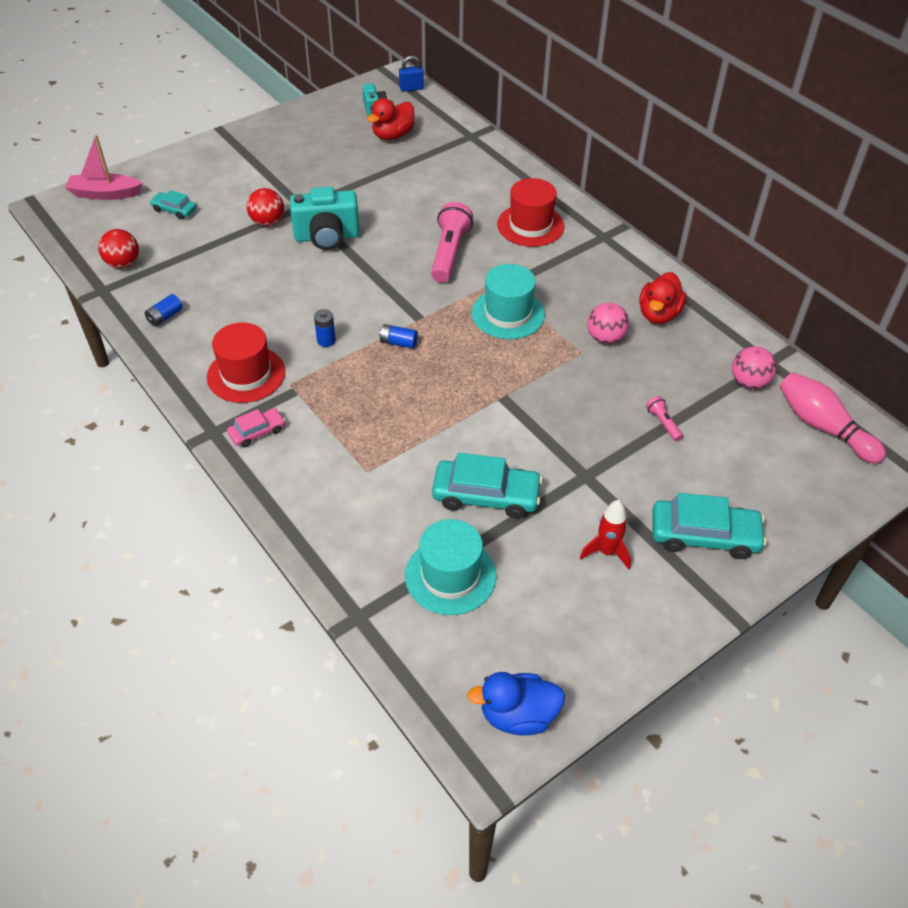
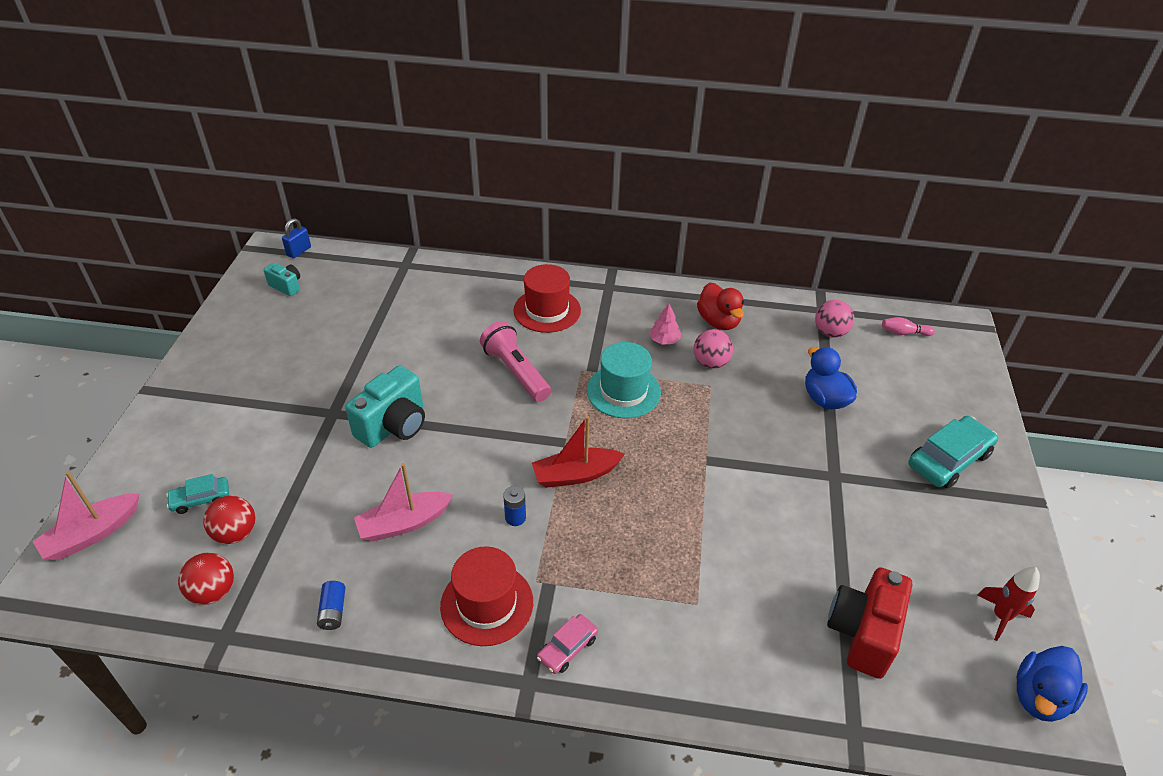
camera: 45 degrees left, 5 degrees down
pink car [227,408,285,447] -> pink car turned 150 degrees counterclockwise [537,614,598,674]
red ball [247,188,284,226] -> red ball moved to [203,495,255,544]
red duck [367,98,414,140] -> none
blue battery [379,324,418,349] -> red boat [532,416,625,488]
turquoise hat [405,519,496,615] -> red camera [827,568,912,679]
turquoise car [432,453,543,518] -> none
red rocket [580,500,631,569] -> red rocket moved to [977,567,1040,641]
pink flashlight [646,396,683,441] -> blue duck [805,347,857,409]
pink bowling pin [779,372,886,464] -> pink bowling pin [882,317,935,336], size x0.51
none -> pink boat [354,463,453,542]
none -> pink tree [649,303,681,344]

